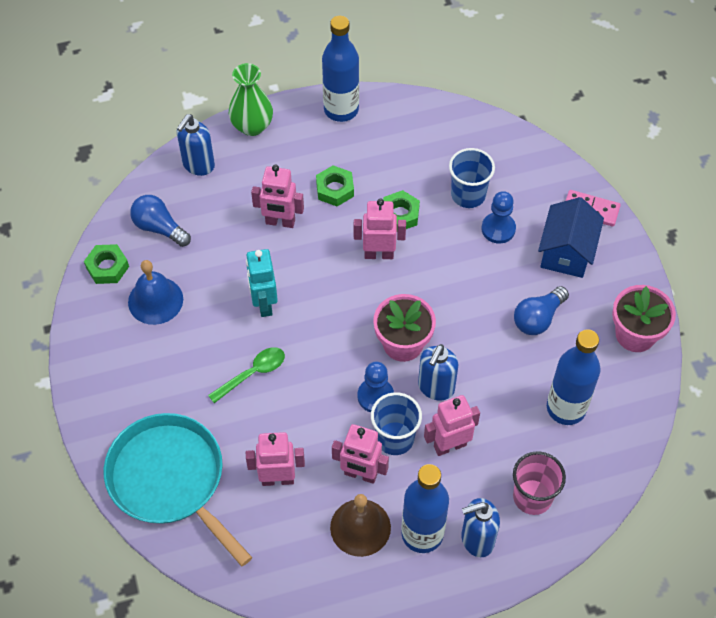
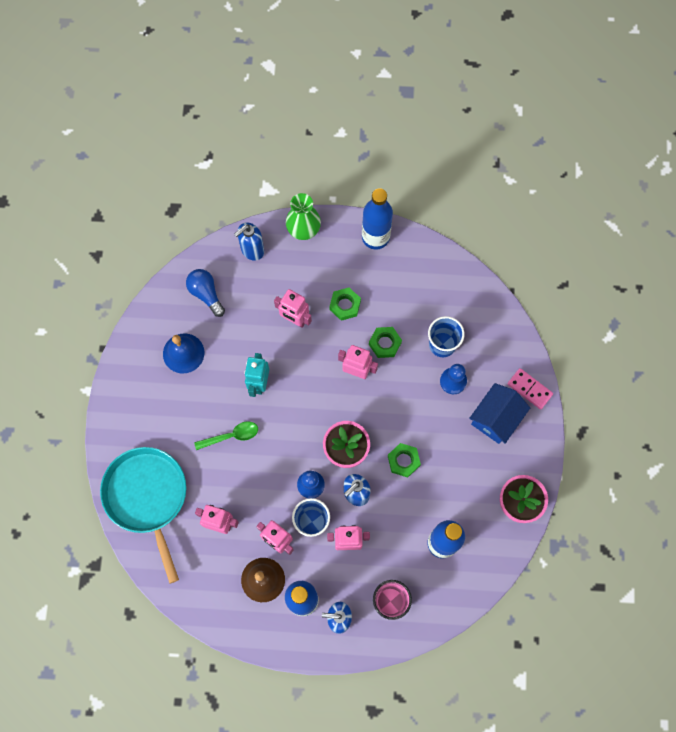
camera: 20 degrees right, 15 degrees up
green nut [84,244,129,284] -> green nut moved to [388,443,421,478]
blue light bulb [514,286,569,335] -> none

